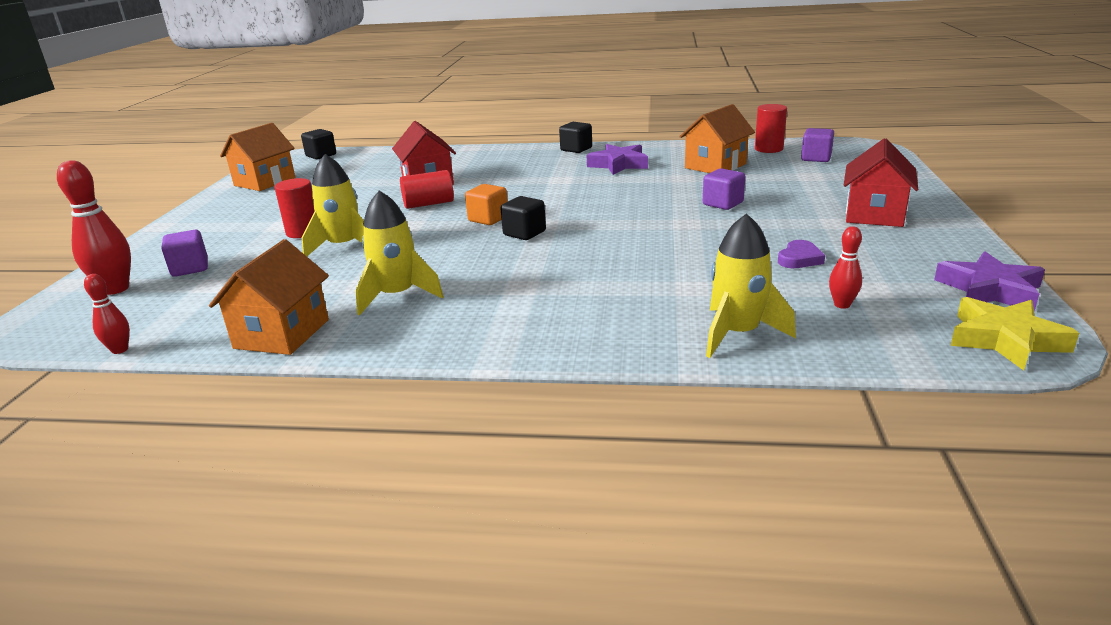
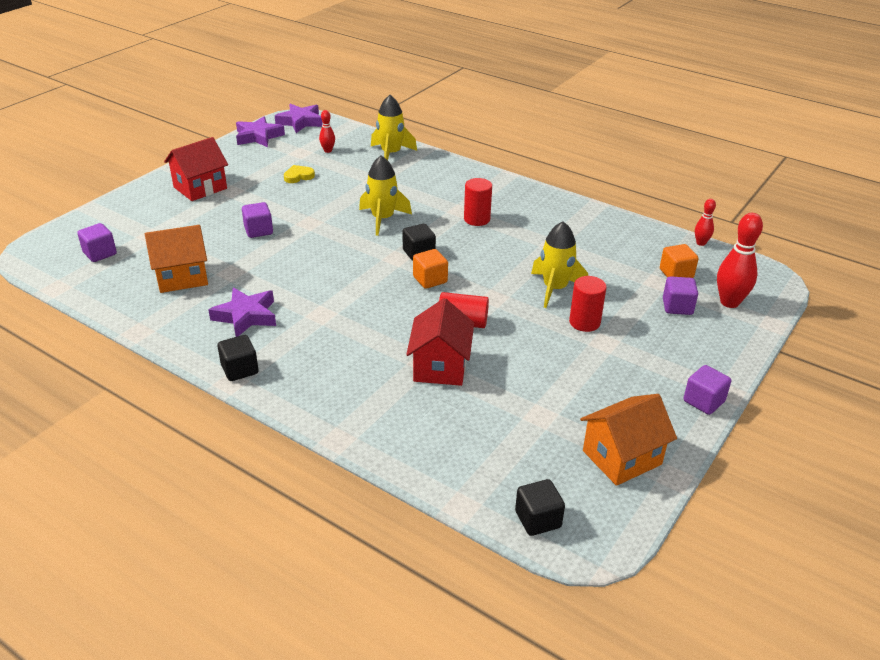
camera: 155 degrees left, 10 degrees up
orange house [209,239,329,355] -> none
yellow rocket [356,191,444,315] -> yellow rocket moved to [359,155,412,236]
red cylinder [755,104,787,153] -> red cylinder moved to [464,178,492,226]
purple heart [778,240,825,268] -> yellow heart [284,165,315,183]
yellow star [951,297,1079,370] -> purple star [275,104,323,133]
none -> orange cube [660,244,699,278]
none -> purple cube [684,365,731,415]

